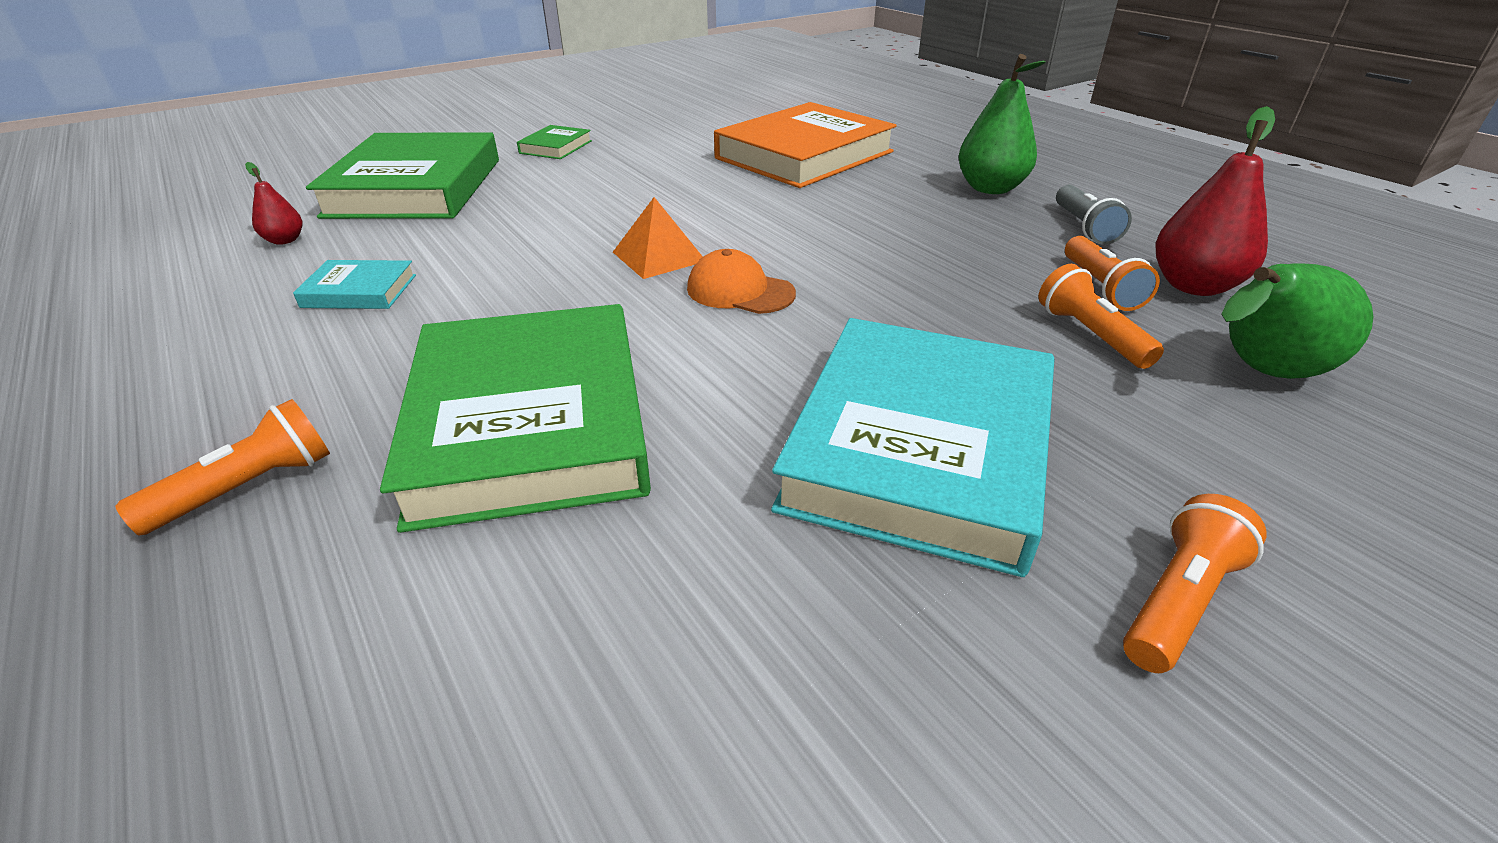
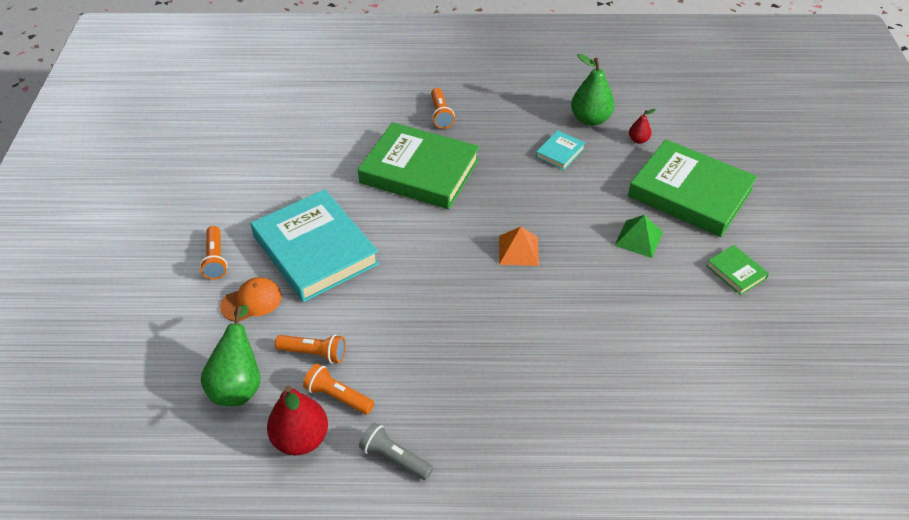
camera: 125 degrees right, 10 degrees up
orange cap [687,249,796,314] -> orange cap moved to [220,277,282,322]
orange book [714,102,897,188] -> none
green pear [958,54,1046,194] -> green pear moved to [571,54,615,126]
none -> green pyramid [614,215,663,258]

